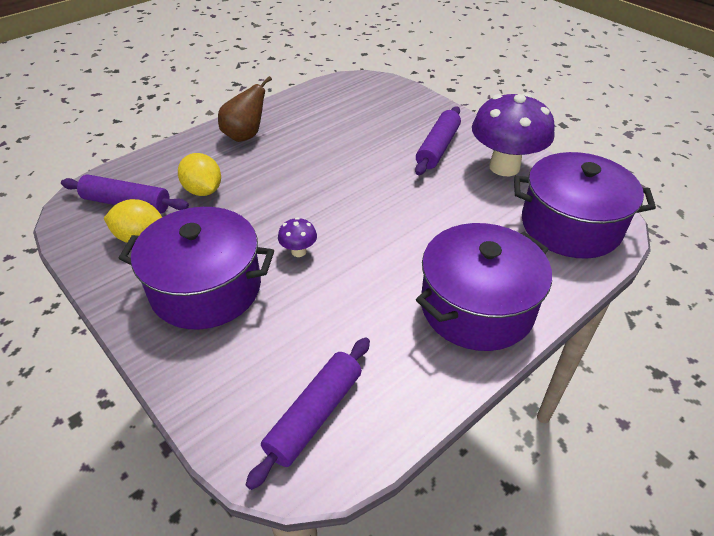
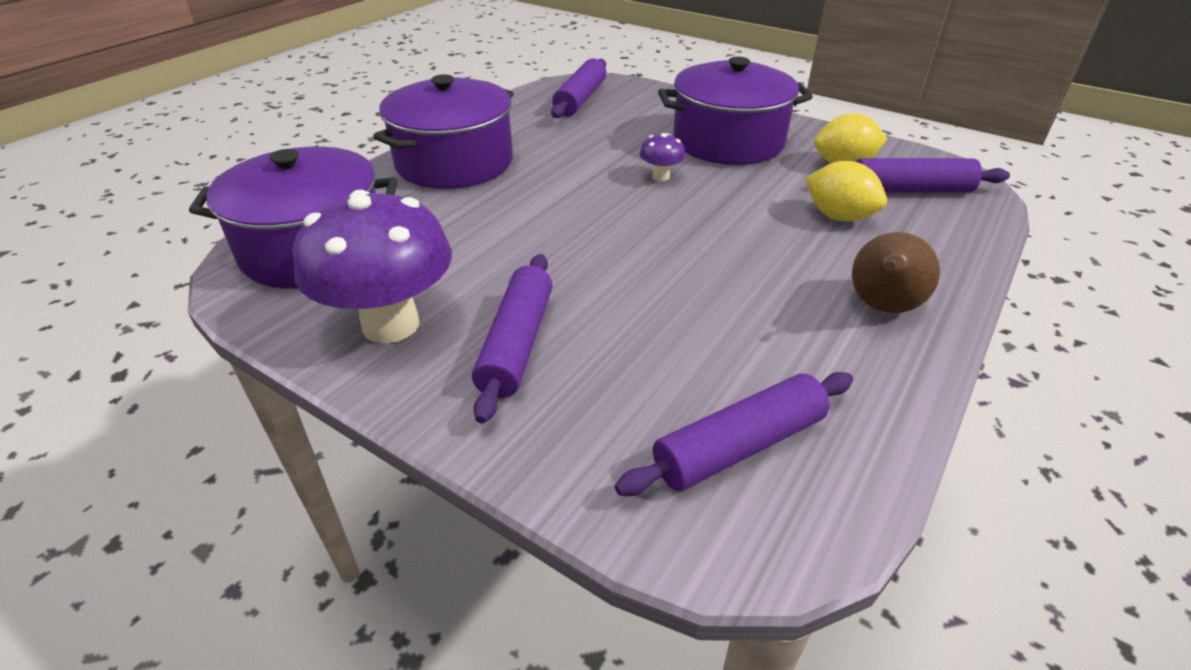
camera: 165 degrees right, 5 degrees down
none -> purple rolling pin [615,372,853,496]

